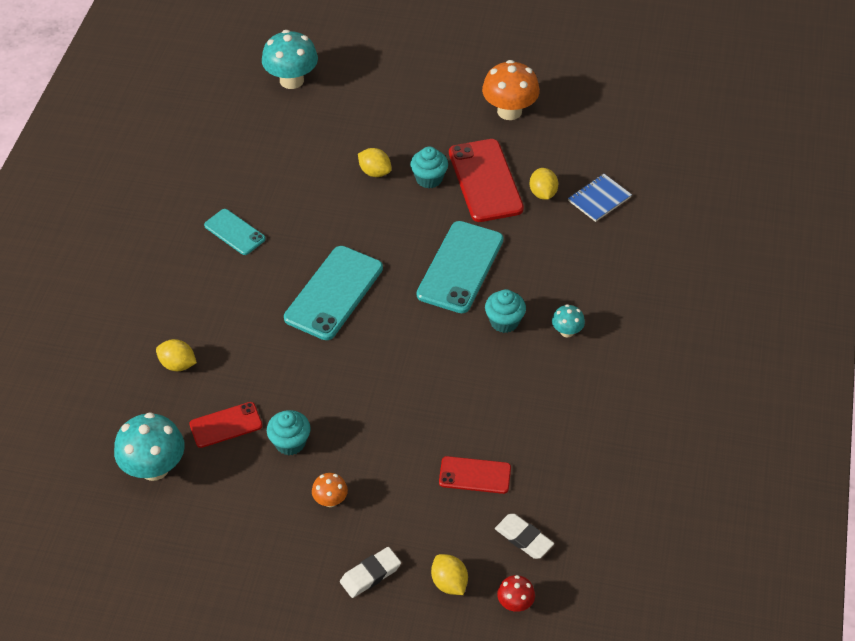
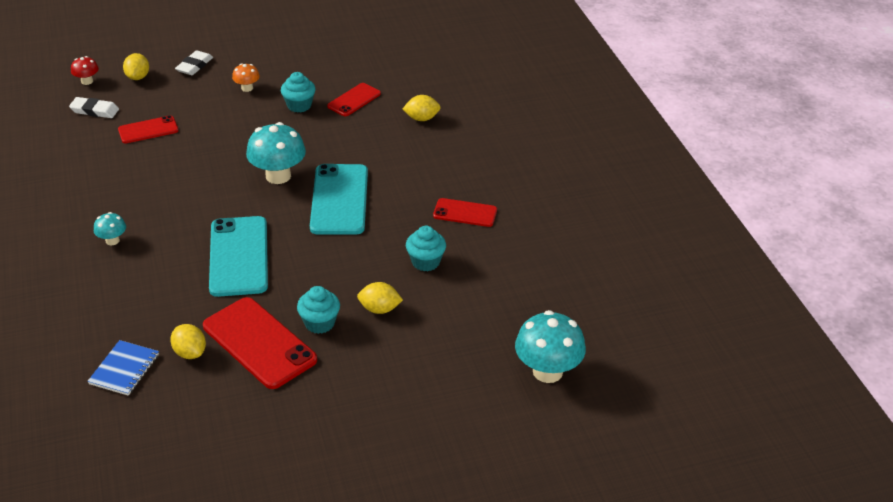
camera: 150 degrees right, 10 degrees down
turquoise mushroom [114,412,185,481] -> turquoise mushroom moved to [246,122,306,184]
turquoise phone [204,209,266,255] -> red phone [433,198,497,227]
yellow lemon [431,554,468,595] -> yellow lemon turned 60 degrees clockwise [123,53,149,80]
orange mushroom [482,60,540,120] -> none
turquoise cupcake [485,289,526,333] -> turquoise cupcake moved to [406,226,446,271]

